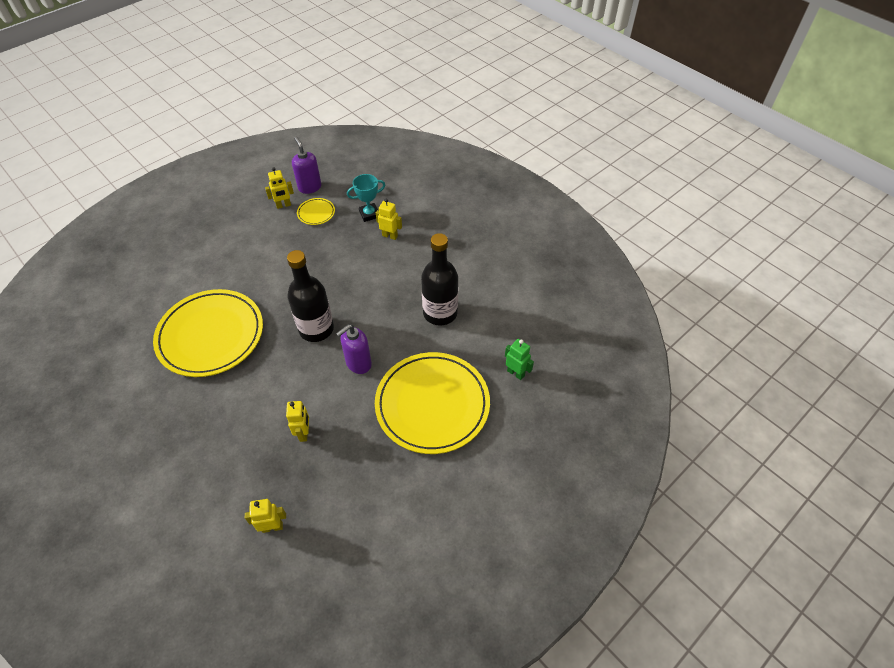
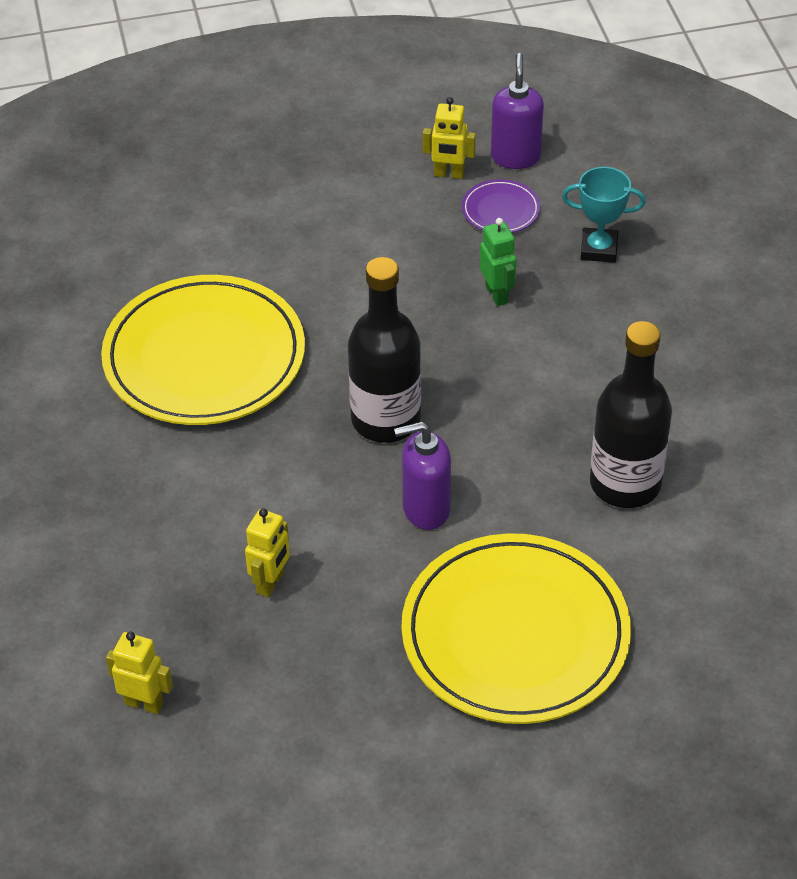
camera: 30 degrees right, 5 degrees down
yellow plate [297,198,335,225] -> purple plate [462,179,540,233]
yellow robot [376,199,402,240] -> none
green robot [505,339,534,380] -> green robot moved to [480,218,516,306]

